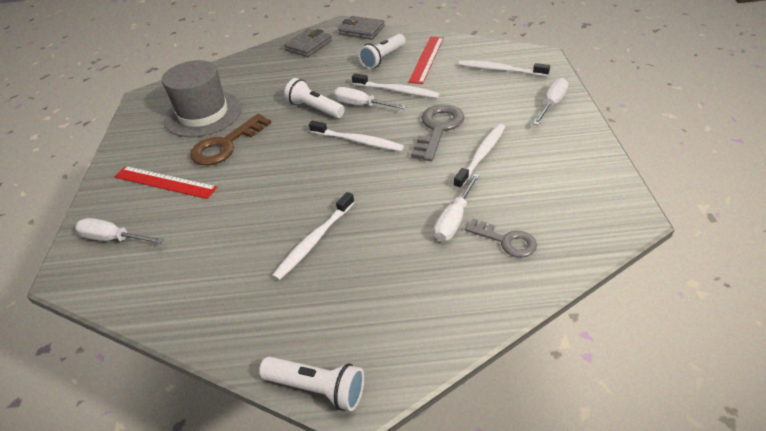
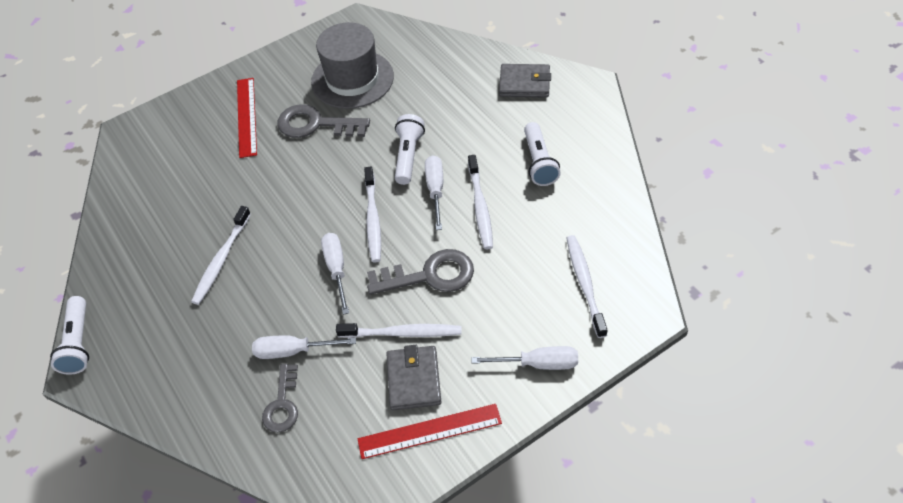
camera: 60 degrees right, 10 degrees up
white screwdriver [75,218,164,244] -> white screwdriver moved to [321,233,349,315]
brown key [190,114,271,165] -> grey key [277,104,370,138]
white toothbrush [272,192,355,281] -> white toothbrush turned 75 degrees counterclockwise [191,206,251,305]
grey wallet [338,16,385,40] -> grey wallet moved to [386,345,441,410]
white flashlight [358,34,406,69] -> white flashlight turned 105 degrees counterclockwise [524,122,561,186]
red ruler [408,37,444,84] -> red ruler moved to [358,404,502,459]

